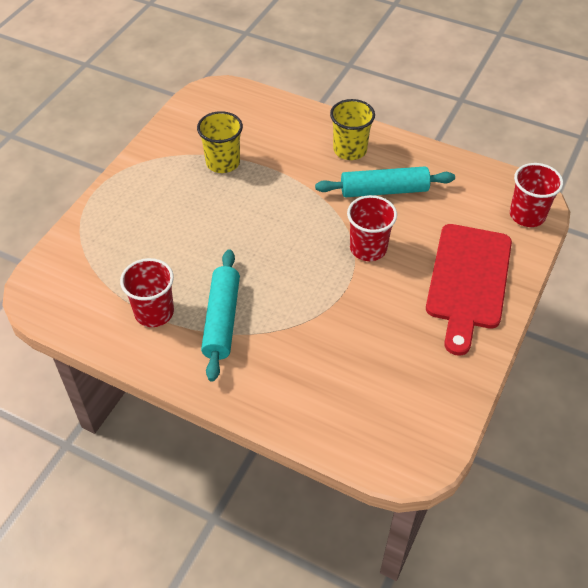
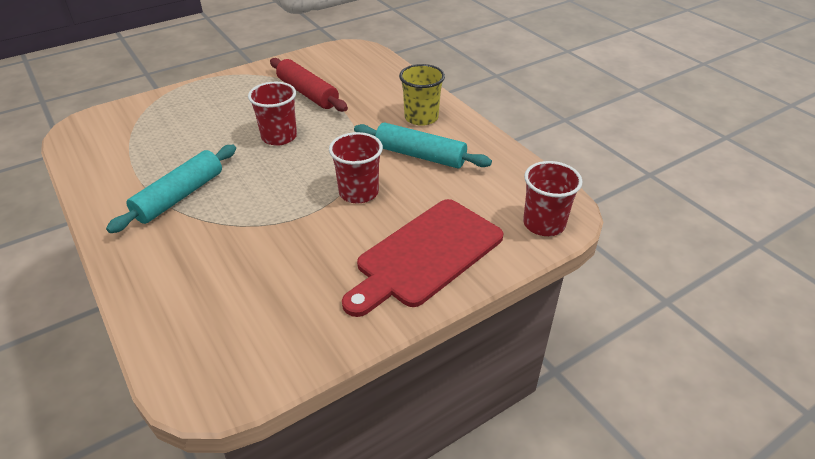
camera: 30 degrees right, 10 degrees down
red cup [120,258,174,327] -> red cup moved to [248,82,297,146]
yellow cup [197,111,243,173] -> red rolling pin [270,58,348,112]

